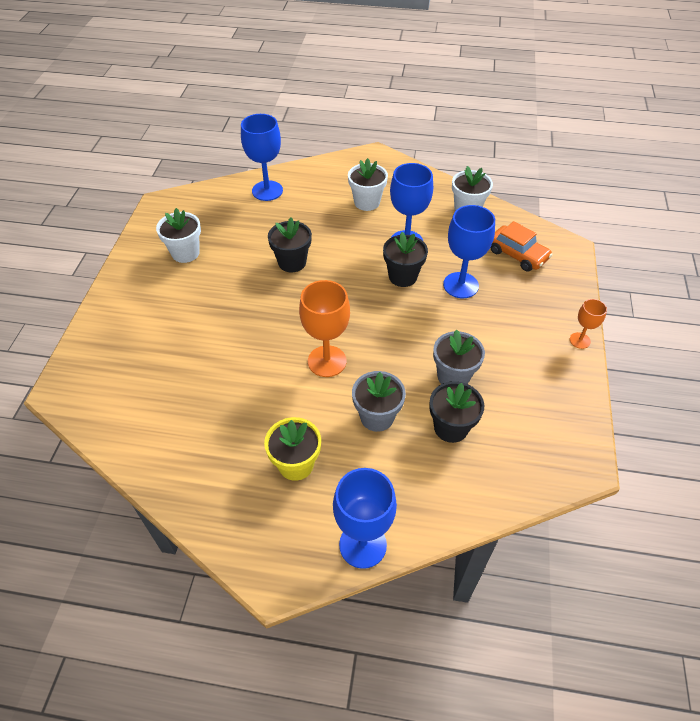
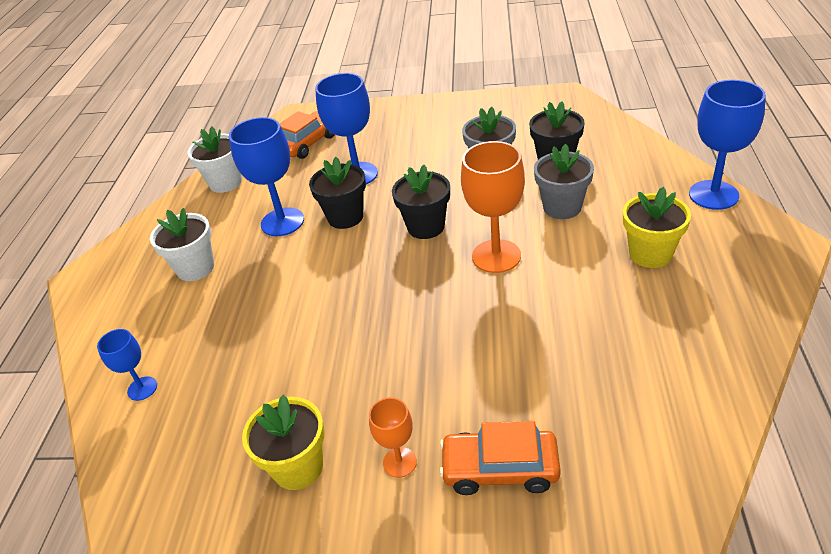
camera: 90 degrees left, 10 degrees down
white flower pot [156,208,201,263] -> yellow flower pot [242,395,325,490]
blue goblet [241,114,283,201] -> blue goblet [97,329,157,401], size x0.54
black flower pot [268,218,312,272] -> black flower pot moved to [392,165,450,239]
orange goblet [570,299,607,349] -> orange goblet moved to [369,397,417,478]
none -> orange car [440,421,561,495]

